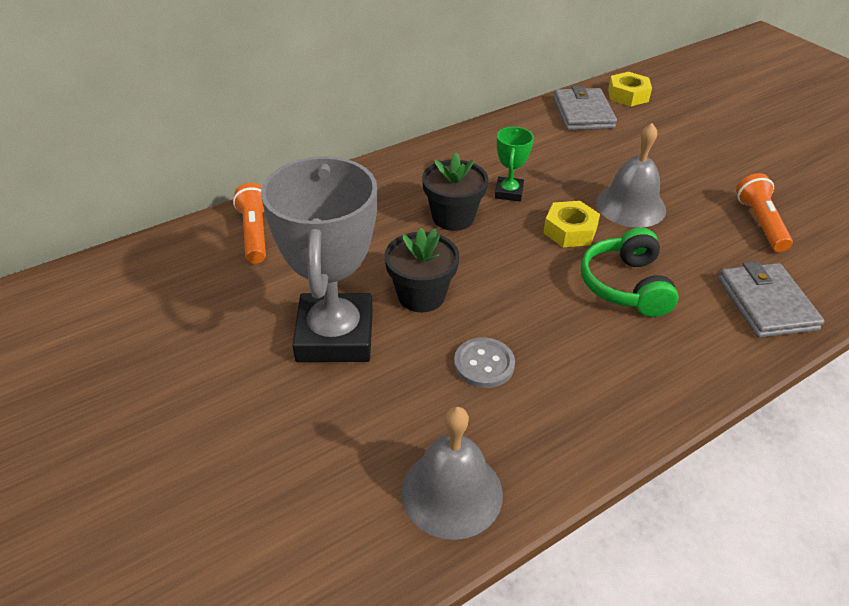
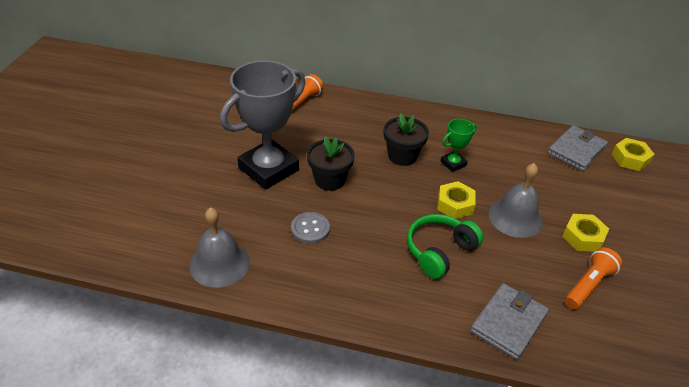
camera: 45 degrees right, 0 degrees up
none -> yellow nut [563,214,609,252]

